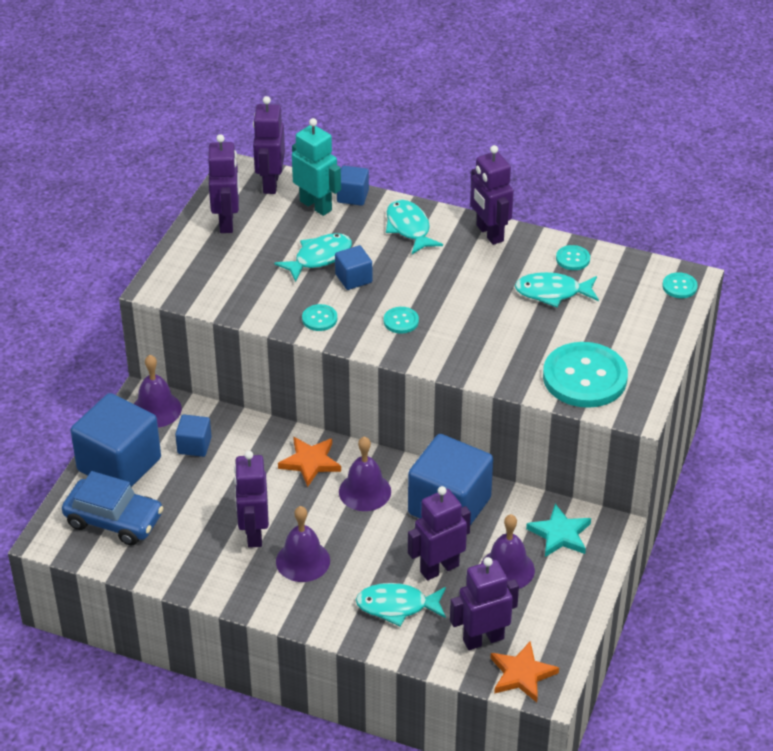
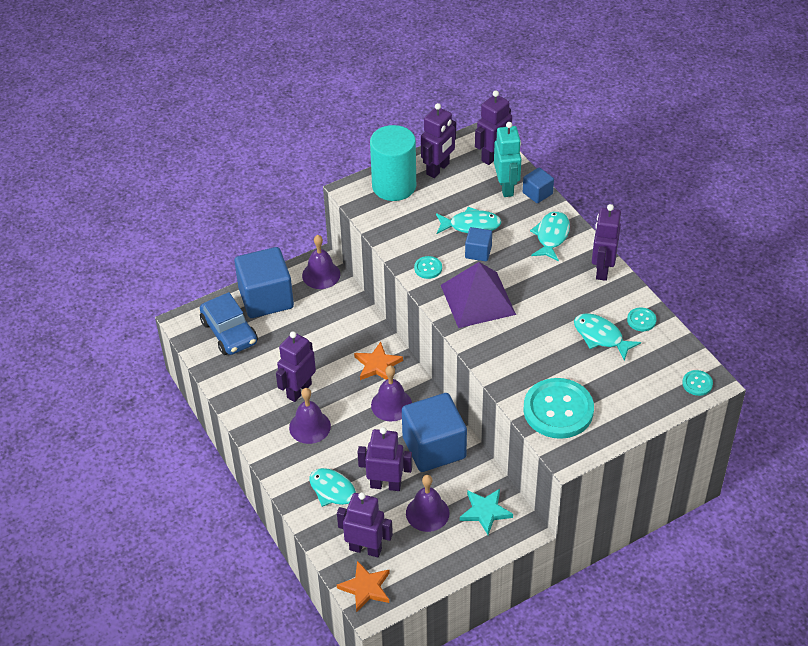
camera: 40 degrees right, 5 degrees up
blue cube [175,414,212,457] -> none
turquoise button [384,307,419,334] -> purple pyramid [441,262,516,328]
none -> turquoise cylinder [370,125,416,201]

